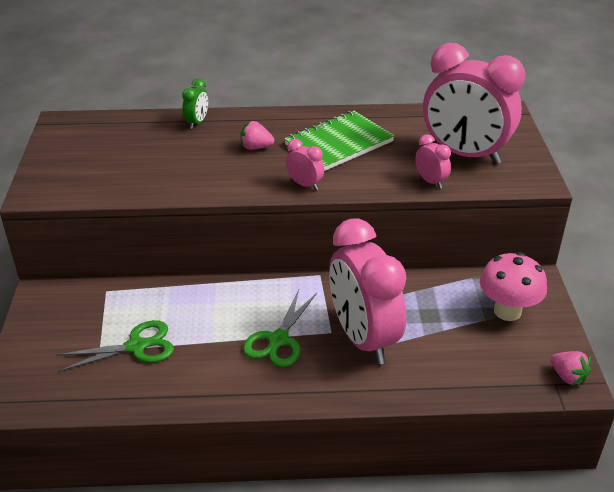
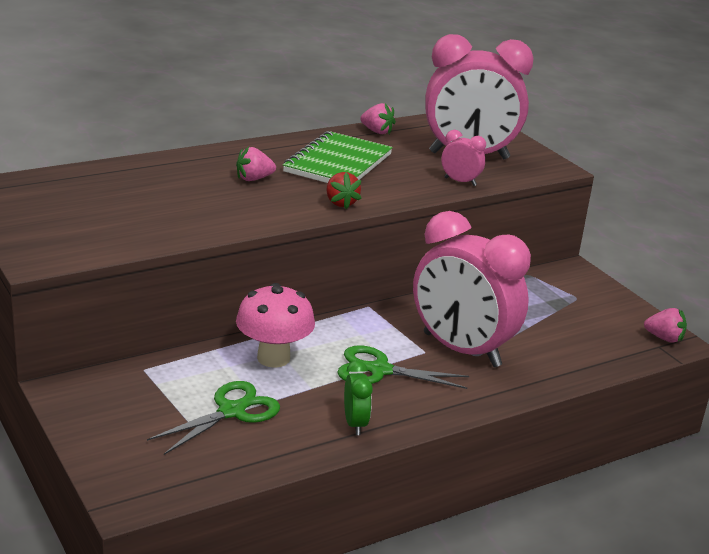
camera: 30 degrees left, 10 degrees down
green clock [182,78,208,129] -> green clock moved to [344,360,373,435]
green scissors [243,290,317,367] -> green scissors turned 105 degrees clockwise [337,345,469,389]
pink clock [286,139,324,190] -> red strawberry [326,172,362,209]
pink mushroom [480,252,547,321] -> pink mushroom moved to [236,283,315,368]
none -> pink strawberry [360,103,396,134]

